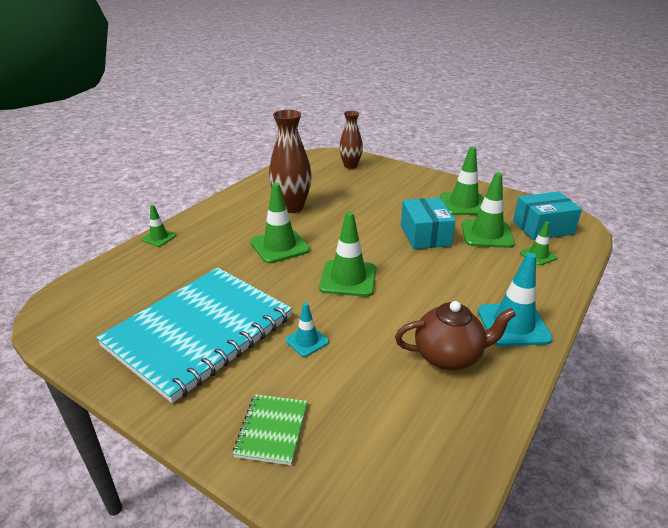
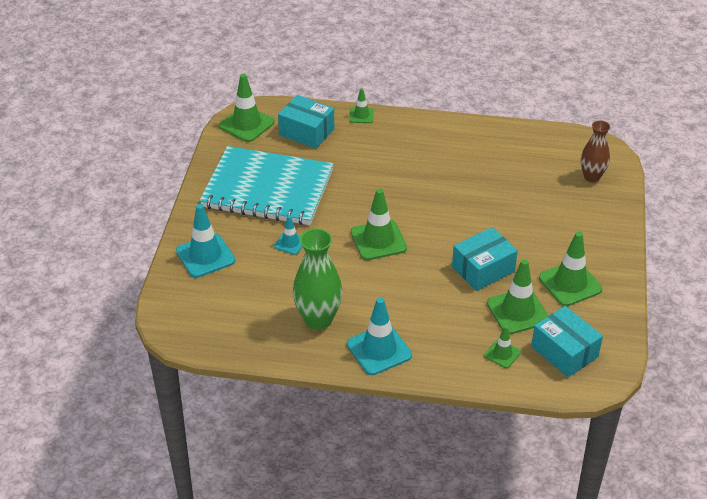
camera: 65 degrees right, 10 degrees up
green notebook [233,394,307,465] -> turquoise traffic cone [176,204,235,278]
green traffic cone [250,183,310,264] -> green traffic cone moved to [219,74,275,142]
brown vase [269,110,312,213] -> none
brown teapot [395,301,516,370] -> green vase [293,228,342,330]
none -> turquoise box [278,95,334,149]

